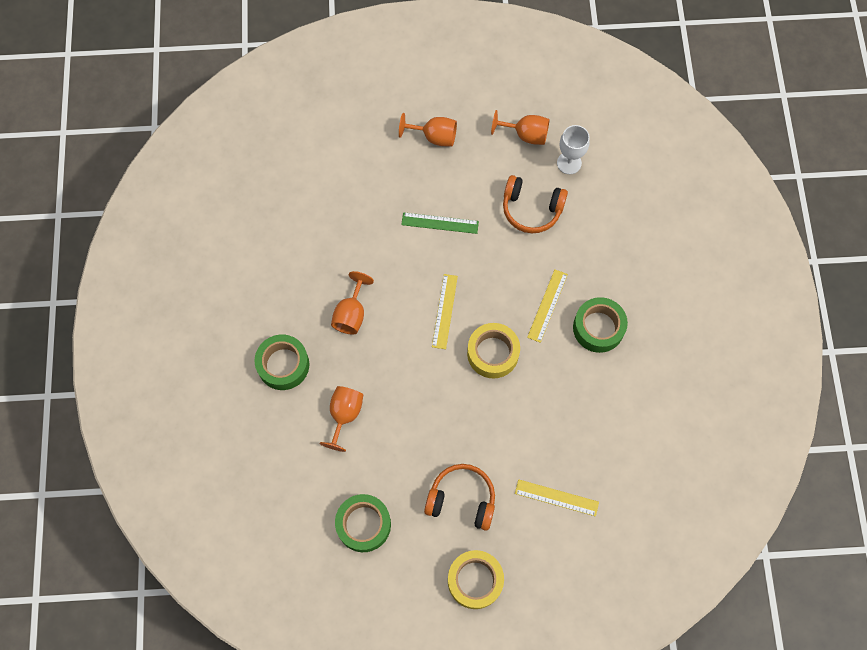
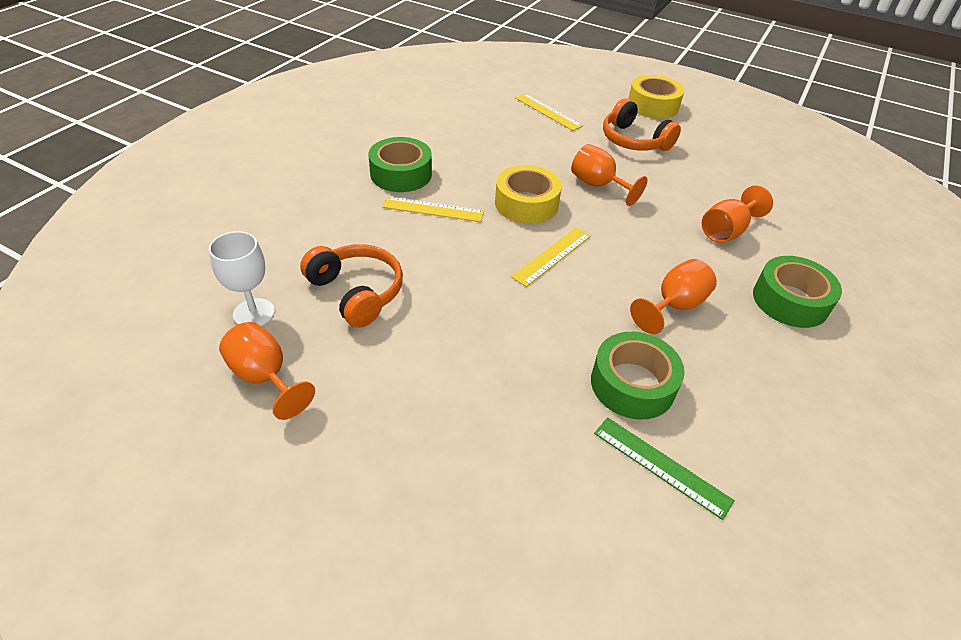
camera: 150 degrees left, 25 degrees down
green tape [335,494,391,552] -> green tape moved to [591,332,685,420]
orange goblet [399,113,457,146] -> orange goblet moved to [571,144,647,206]
green ruler [401,212,479,234] -> green ruler moved to [594,417,735,520]
yellow ruler [527,270,568,343] -> yellow ruler turned 45 degrees clockwise [382,196,484,222]

